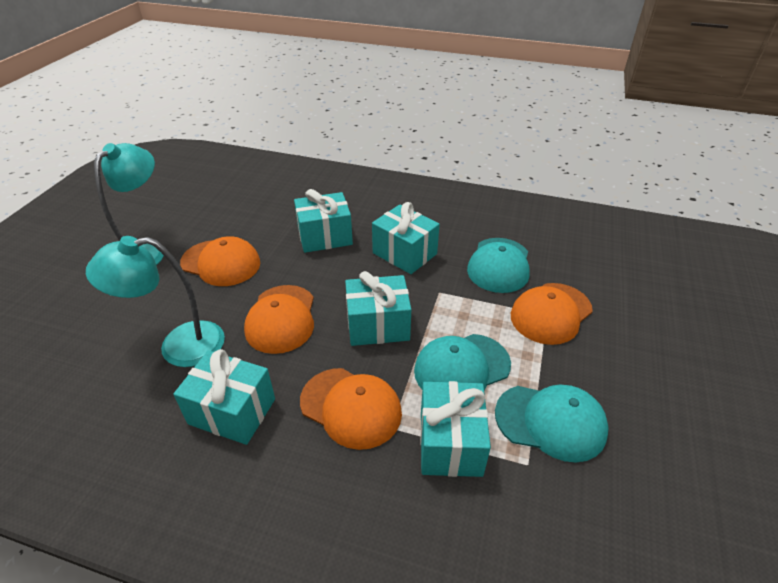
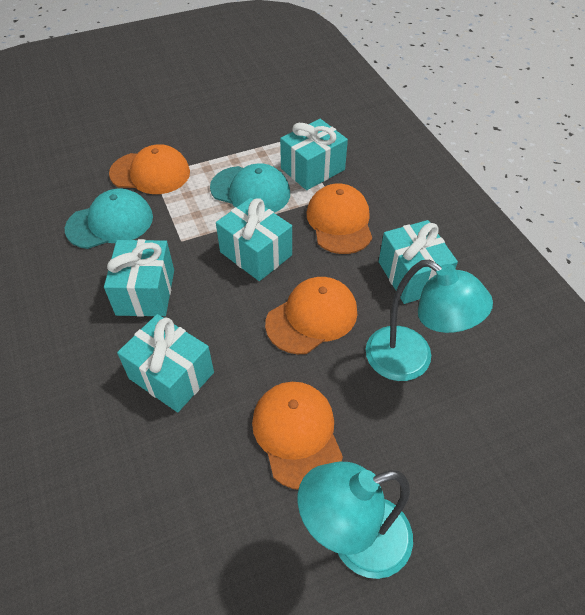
camera: 130 degrees left, 10 degrees up
turquoise cap [495,385,609,462] -> none

